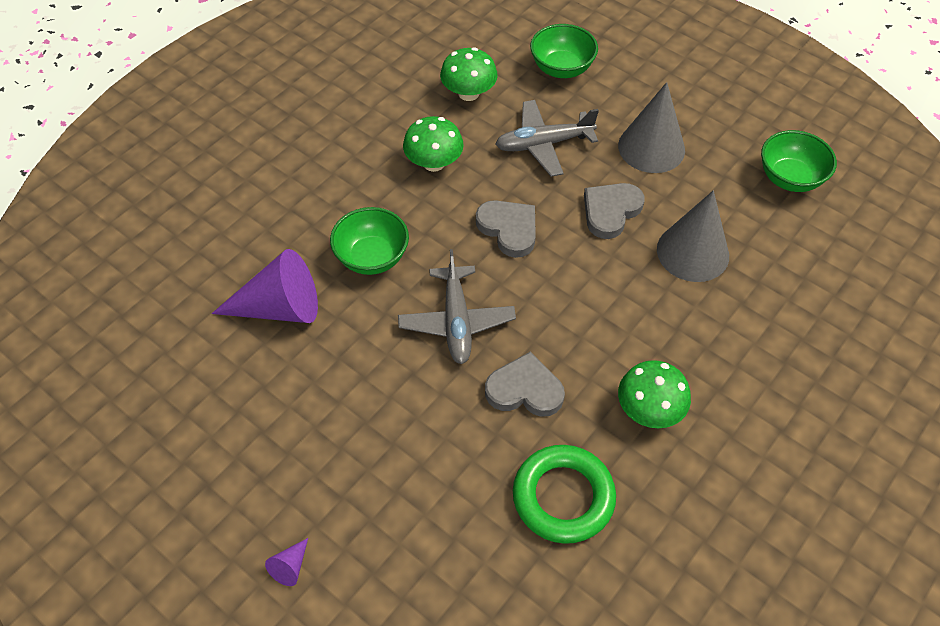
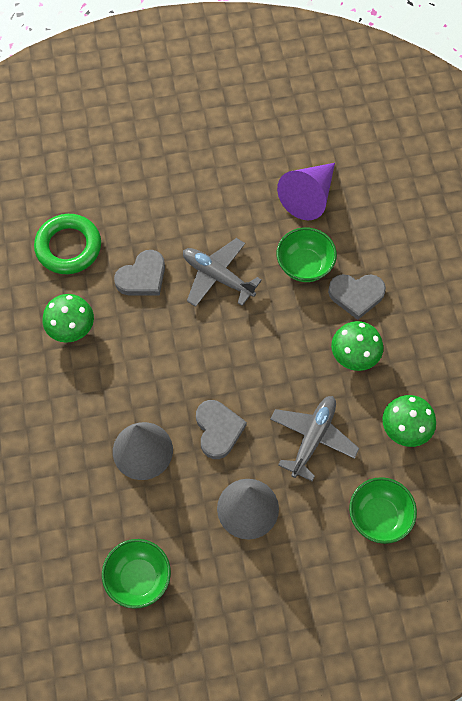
camera: 130 degrees right, 10 degrees up
purple cone [265,538,308,586] -> none
grey heart [476,200,536,258] -> grey heart moved to [328,274,386,320]

